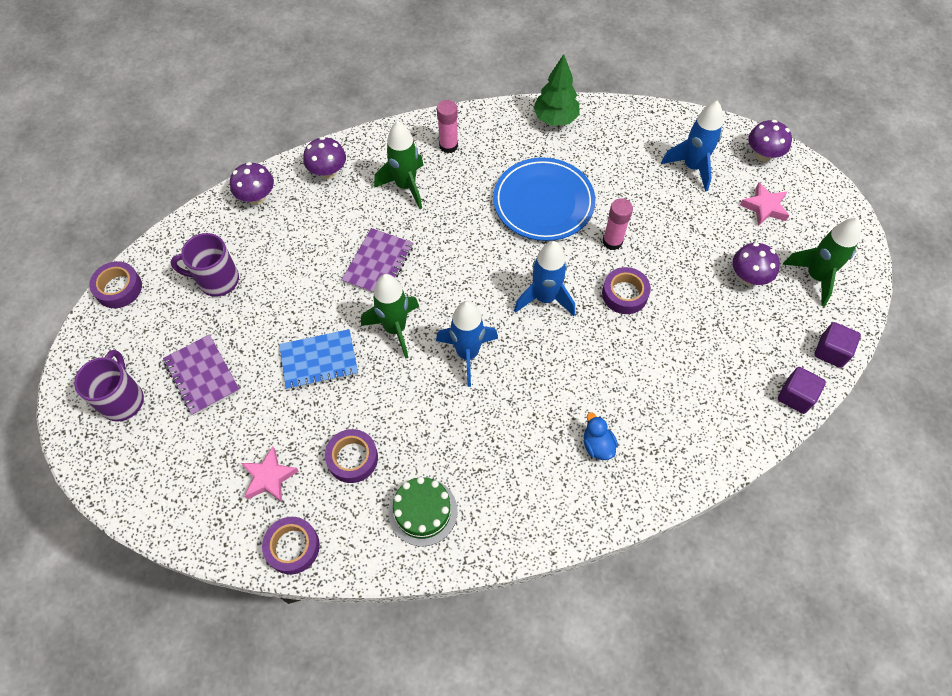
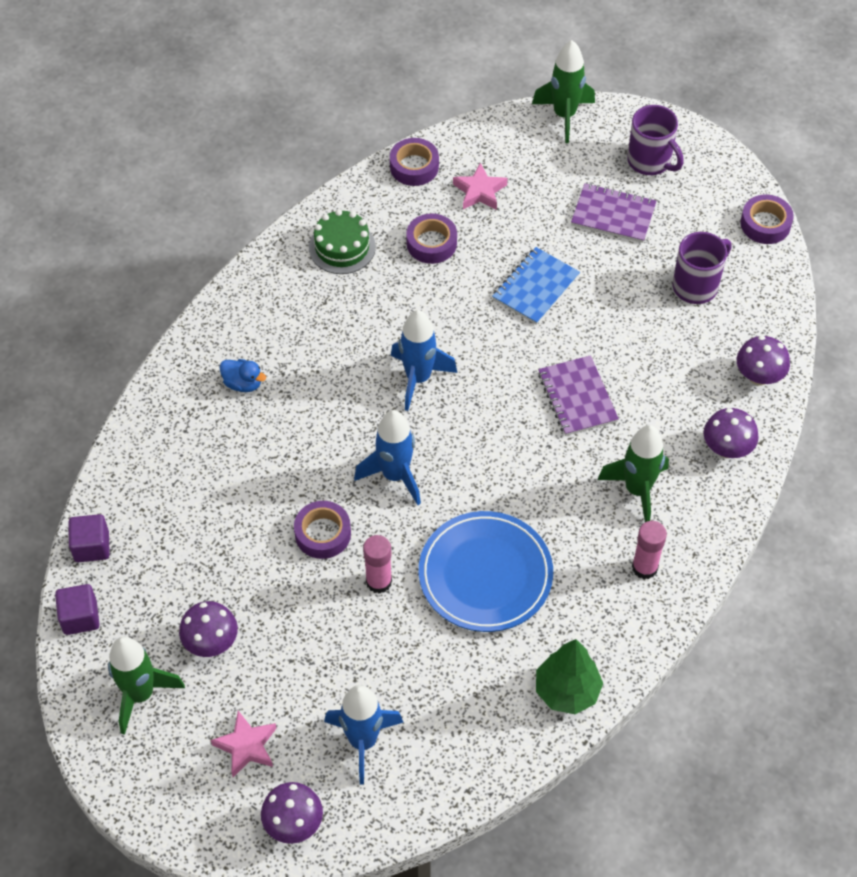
camera: 140 degrees right, 5 degrees down
green rocket [361,274,419,359] -> green rocket moved to [532,40,595,143]

